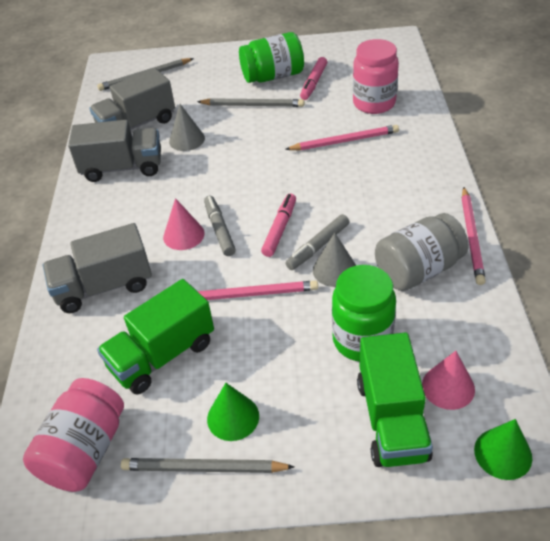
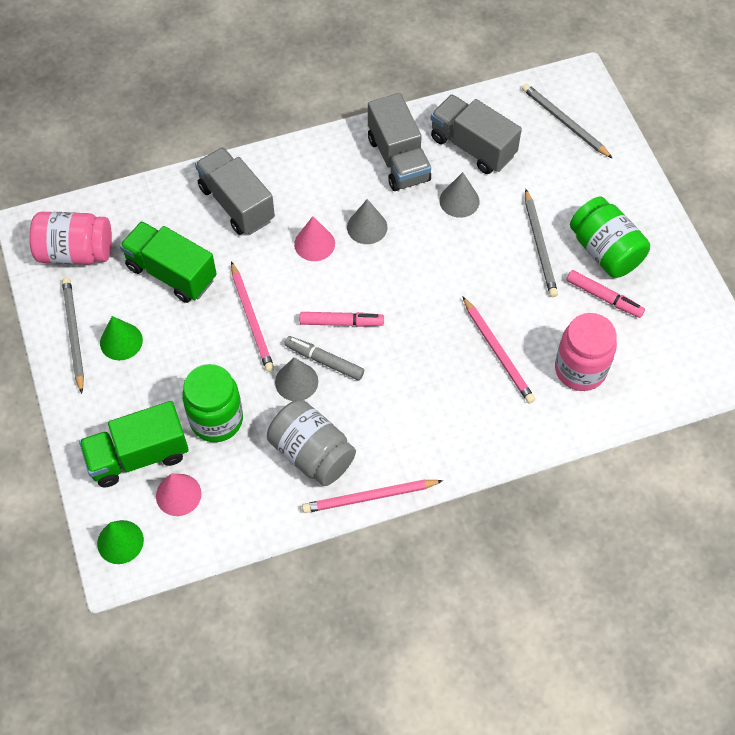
camera: 70 degrees right, 15 degrees up
grey marker [204,196,236,256] -> none
pink marker [300,57,327,100] -> pink marker turned 150 degrees counterclockwise [567,270,645,318]
none -> grey cone [347,199,387,244]

